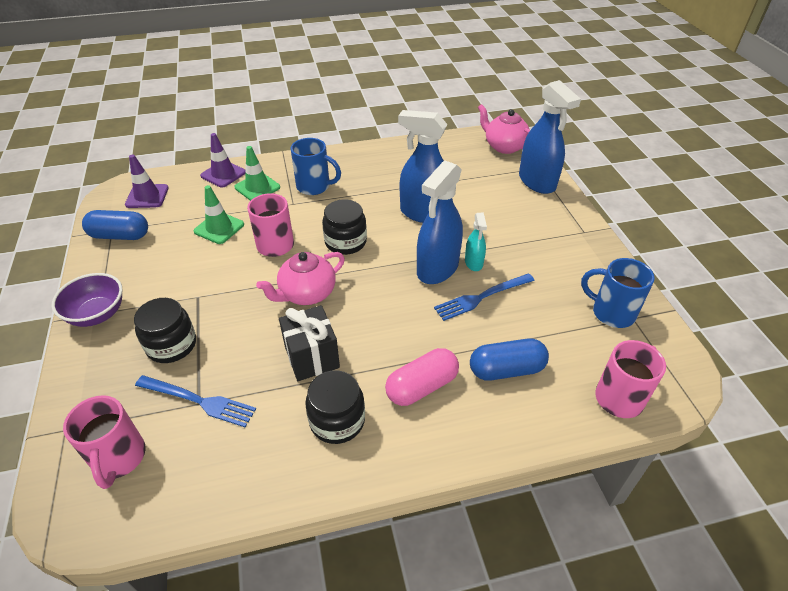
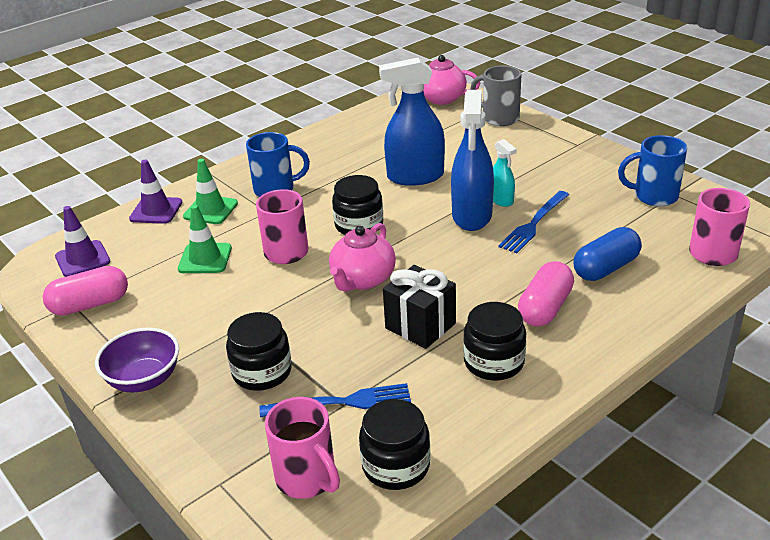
camera: 25 degrees left, 10 degrees down
blue capsule [82,210,148,240] -> pink capsule [43,266,128,316]
blue spray bottle [519,80,581,194] -> grey mug [470,65,522,126]
none -> black jar [359,399,430,490]

